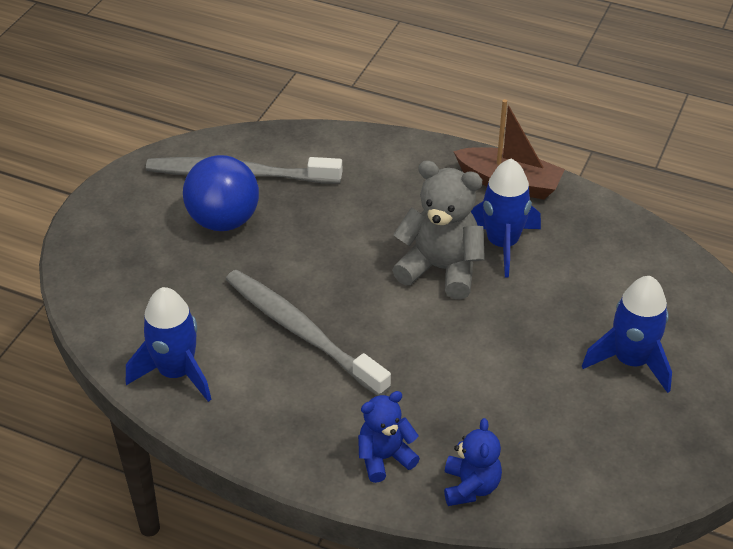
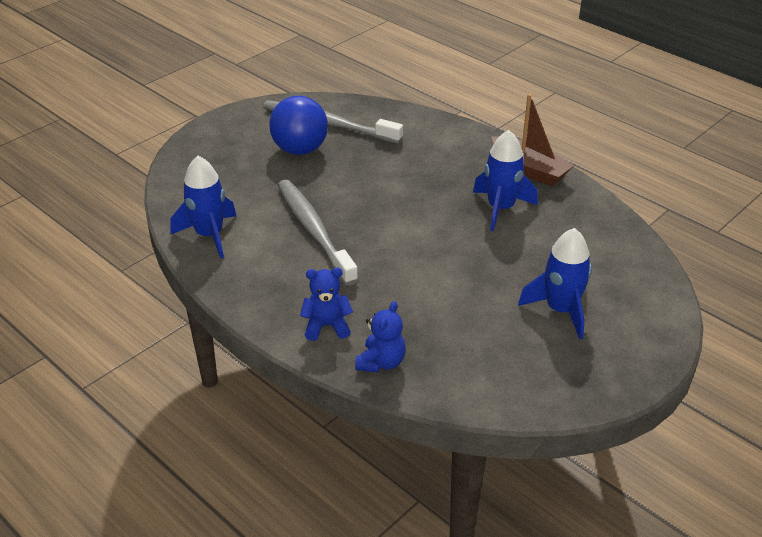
camera: 20 degrees right, 5 degrees down
grey teddy bear [392,160,485,300] -> none

